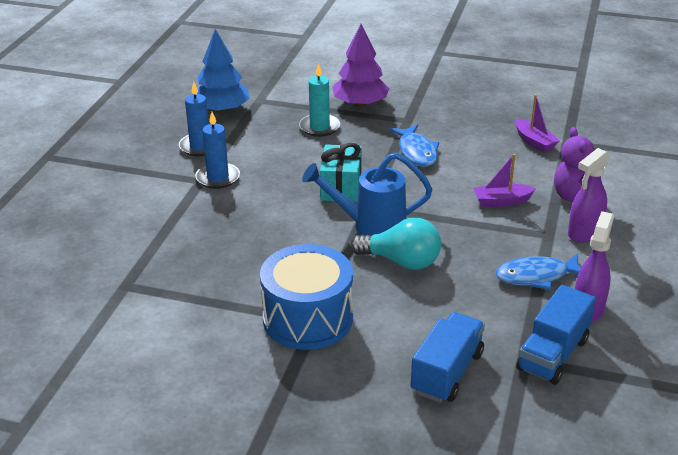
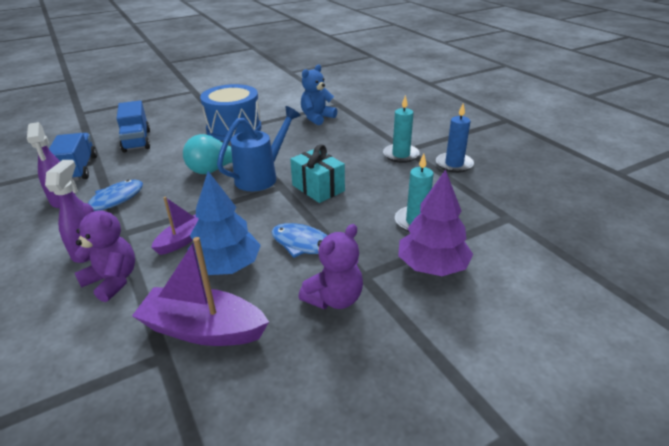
camera: 135 degrees right, 0 degrees up
blue candle [195,112,240,189] -> turquoise candle [383,95,420,163]
blue tree [197,29,249,113] -> blue tree moved to [188,171,261,275]
purple boat [515,94,560,152] -> purple boat [132,237,269,346], size x1.70
none -> purple teddy bear [298,224,363,309]
none -> blue teddy bear [301,65,337,125]

